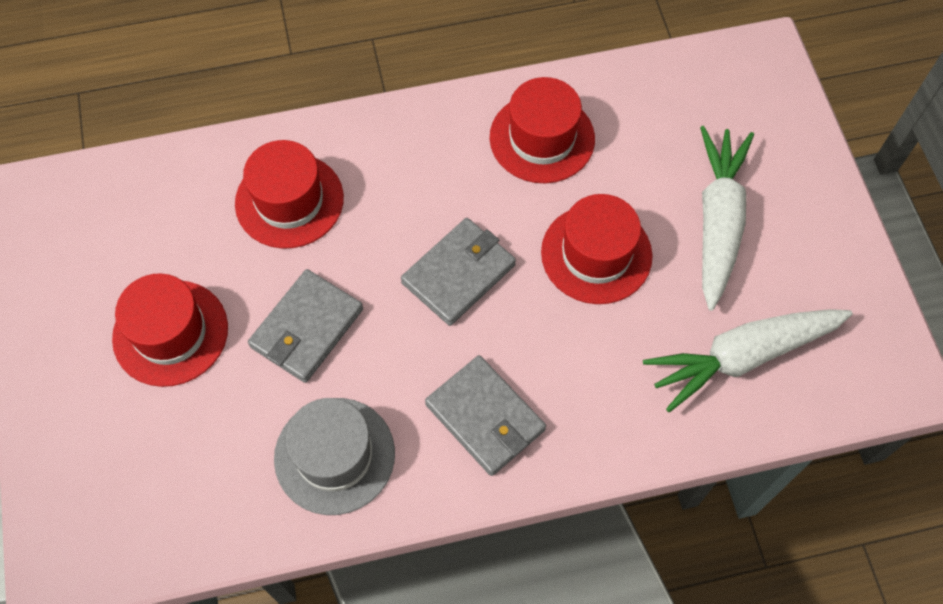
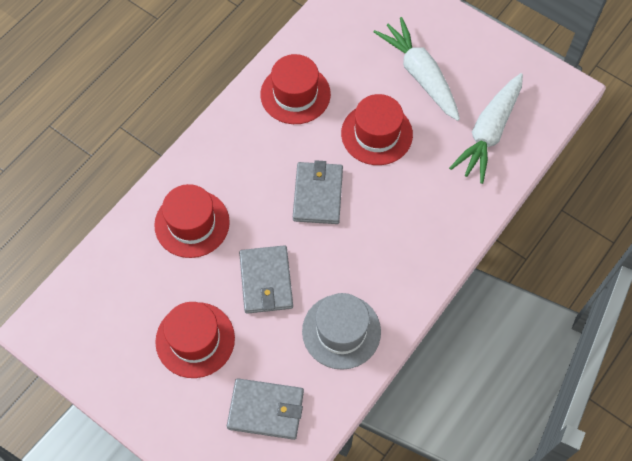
camera: 40 degrees left, 0 degrees up
grey wallet [425,355,546,476] -> grey wallet moved to [227,378,304,440]

